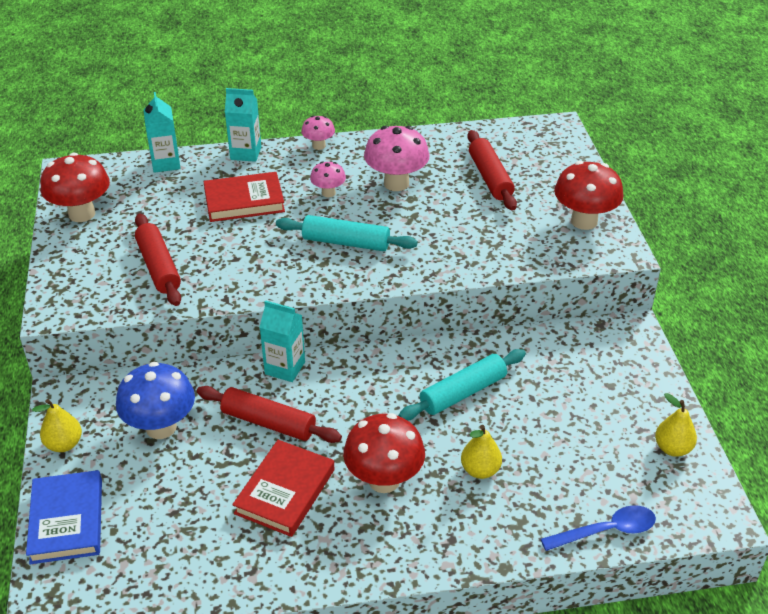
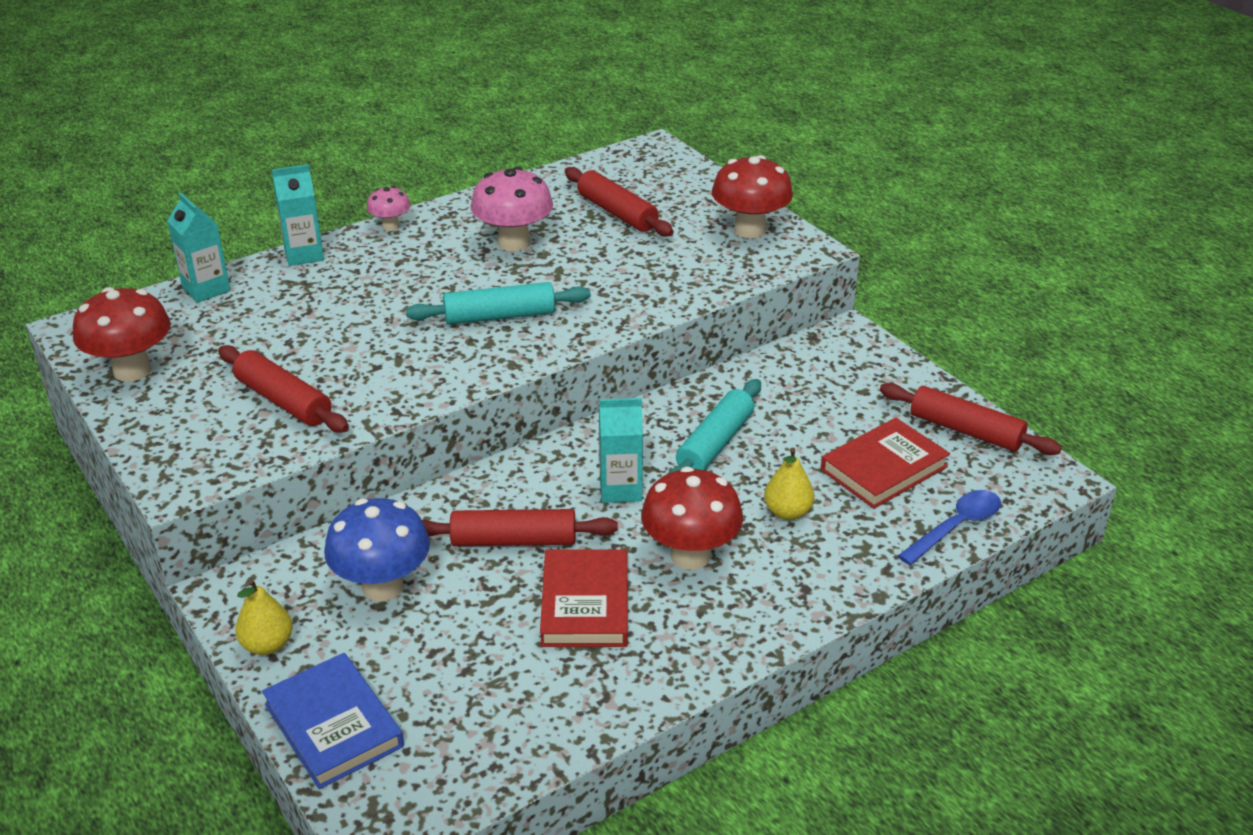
camera: 25 degrees left, 5 degrees down
red book [203,172,285,222] -> red book moved to [821,418,950,509]
turquoise carton [259,300,305,382] -> turquoise carton moved to [599,398,643,503]
pink mushroom [310,161,346,197] -> none
yellow pear [655,393,697,457] -> red rolling pin [880,383,1062,455]

